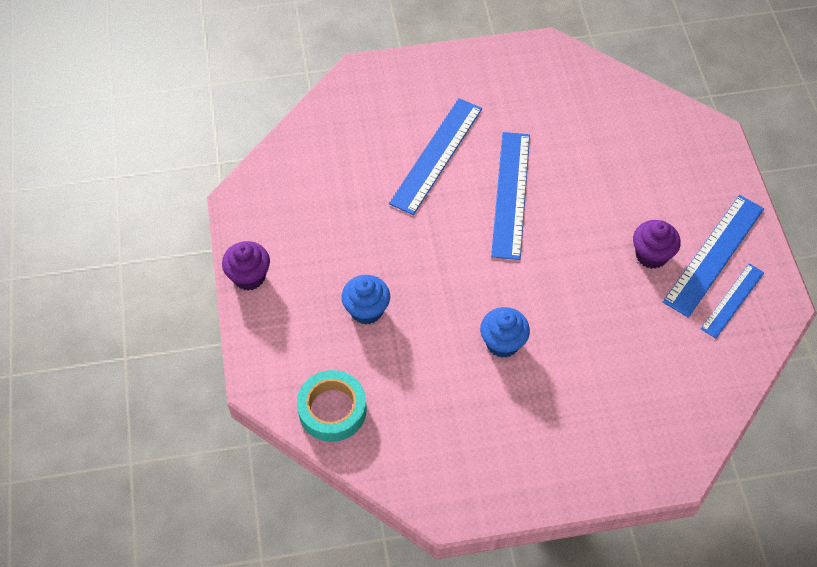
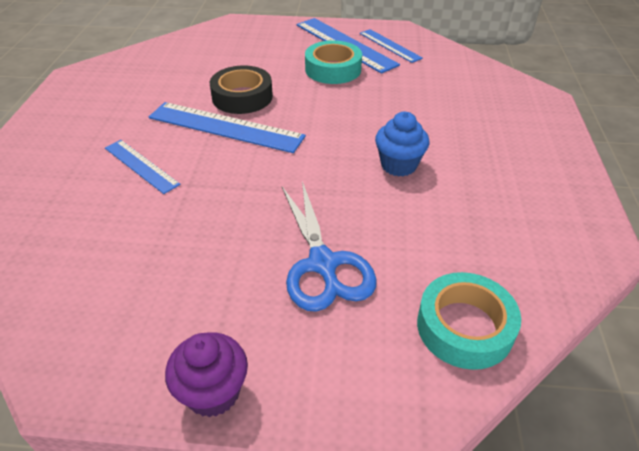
camera: 75 degrees left, 15 degrees down
blue cupcake [342,275,390,325] -> blue scissors [282,181,377,312]
blue ruler [389,98,482,215] -> blue ruler [105,140,180,194], size x0.60
purple cupcake [633,220,681,269] -> turquoise tape [305,40,362,84]
none -> black tape [210,66,273,114]

